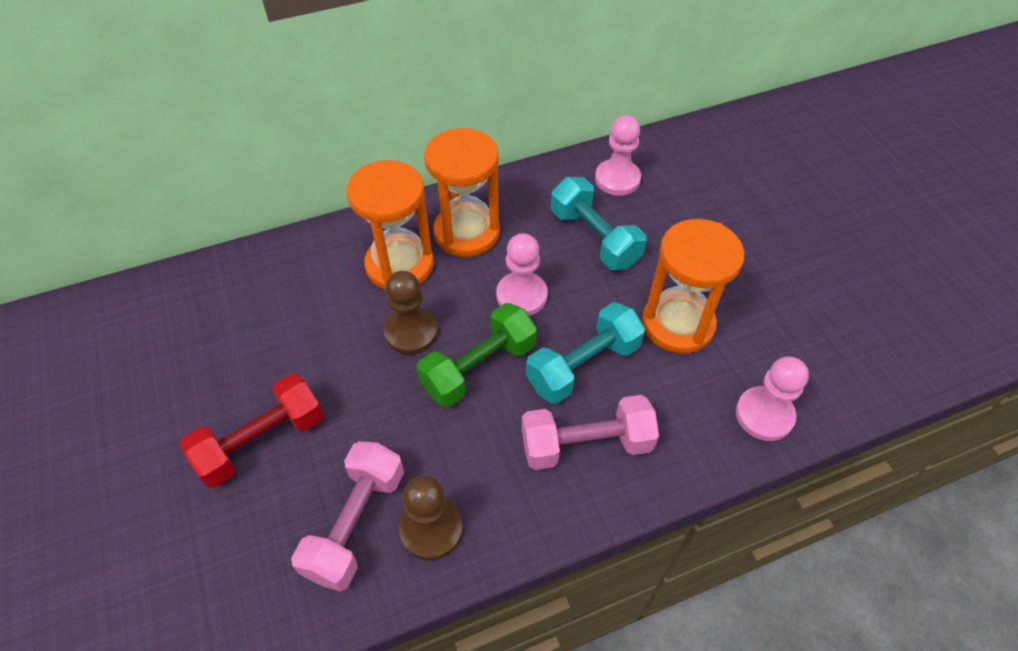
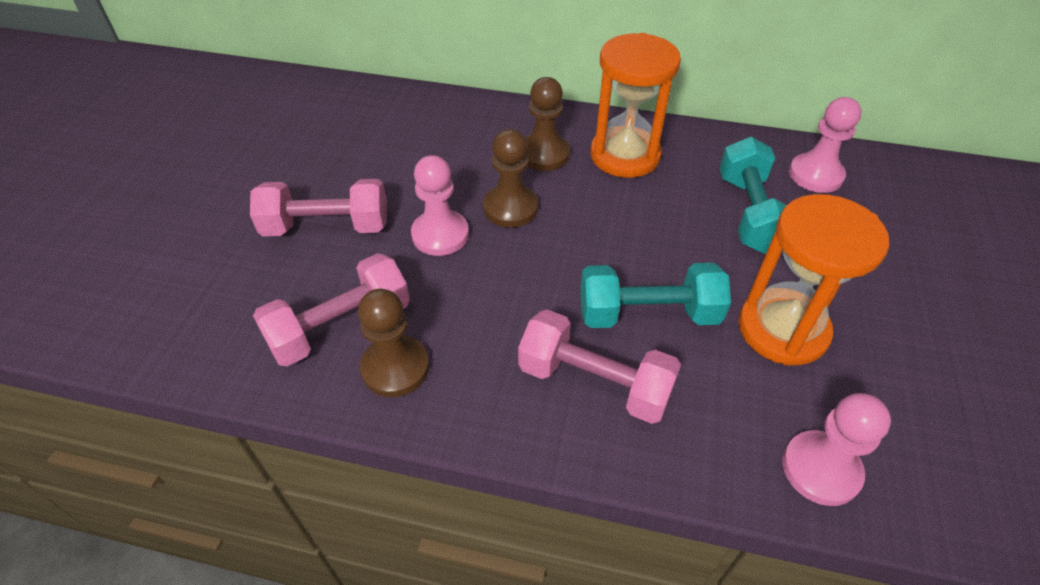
camera: 35 degrees right, 5 degrees down
red dumbbell [180,374,324,488] -> pink dumbbell [250,179,387,236]
orange hourglass [346,160,434,290] -> brown pawn [526,77,570,171]
green dumbbell [416,303,537,407] -> none
pink pawn [496,233,548,316] -> pink pawn moved to [411,155,469,256]

